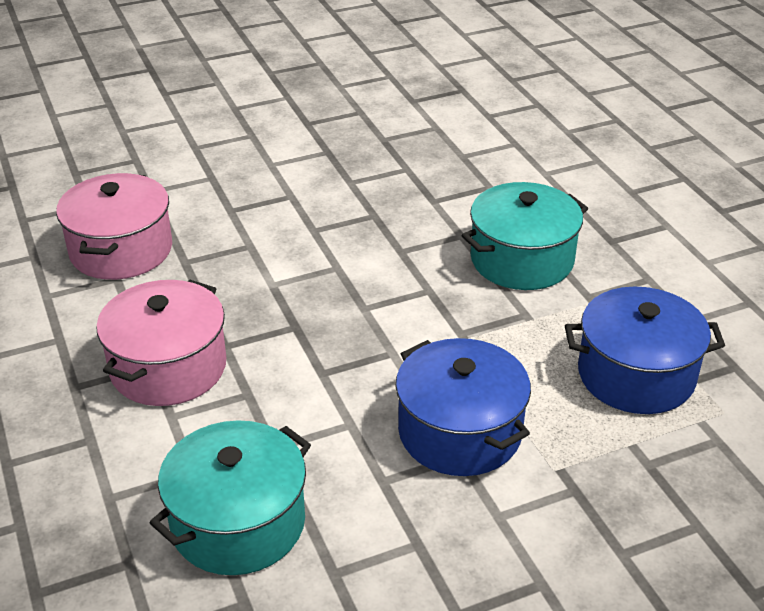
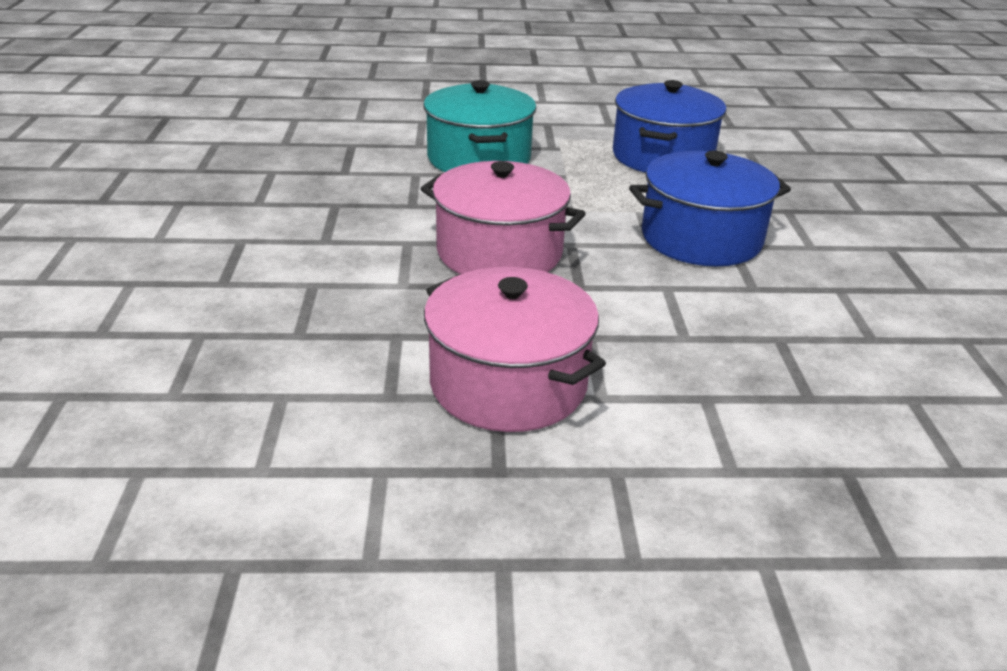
camera: 70 degrees left, 5 degrees down
pink pot [56,173,172,280] -> pink pot moved to [421,161,586,274]
turquoise pot [150,420,311,575] -> none

